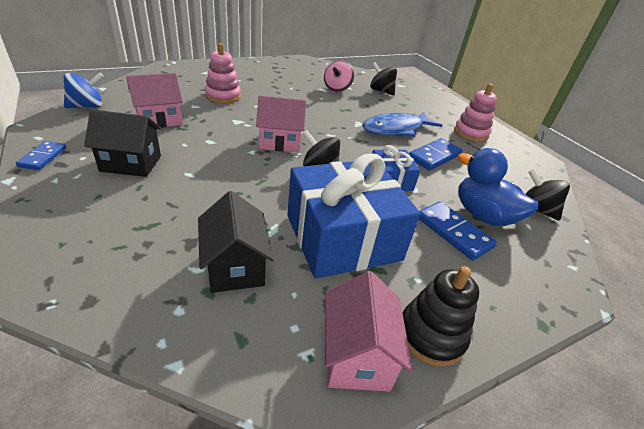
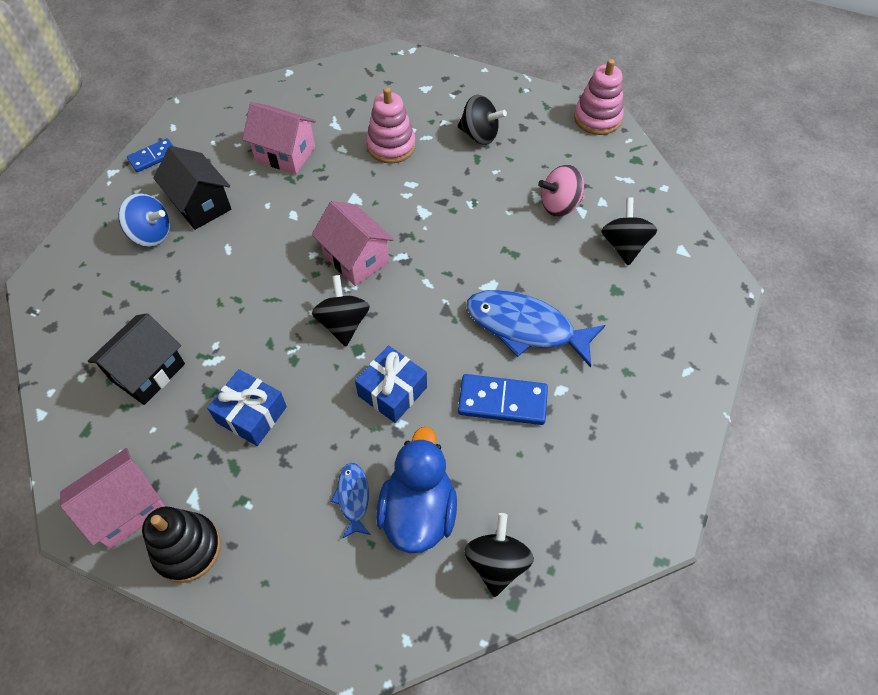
camera: 55 degrees right, 20 degrees up
blue spinning top [64,72,104,108] -> blue spinning top moved to [119,193,170,247]
blue gift [287,154,421,279] -> blue gift [207,369,287,446], size x0.50
blue domino [419,202,497,261] -> blue fish [331,463,371,539]
pink stacking toy [454,84,497,142] -> pink stacking toy moved to [574,59,624,135]
none -> black spinning top [458,95,507,145]

